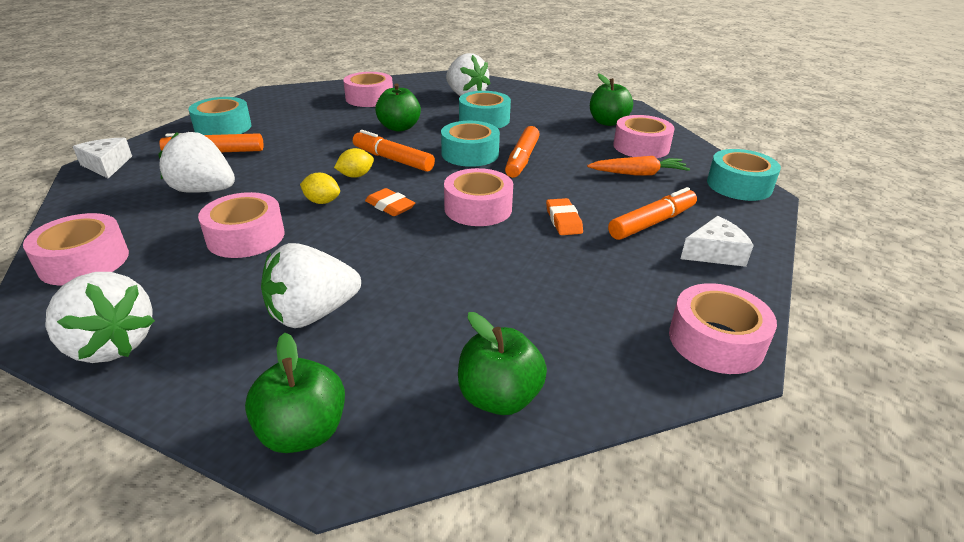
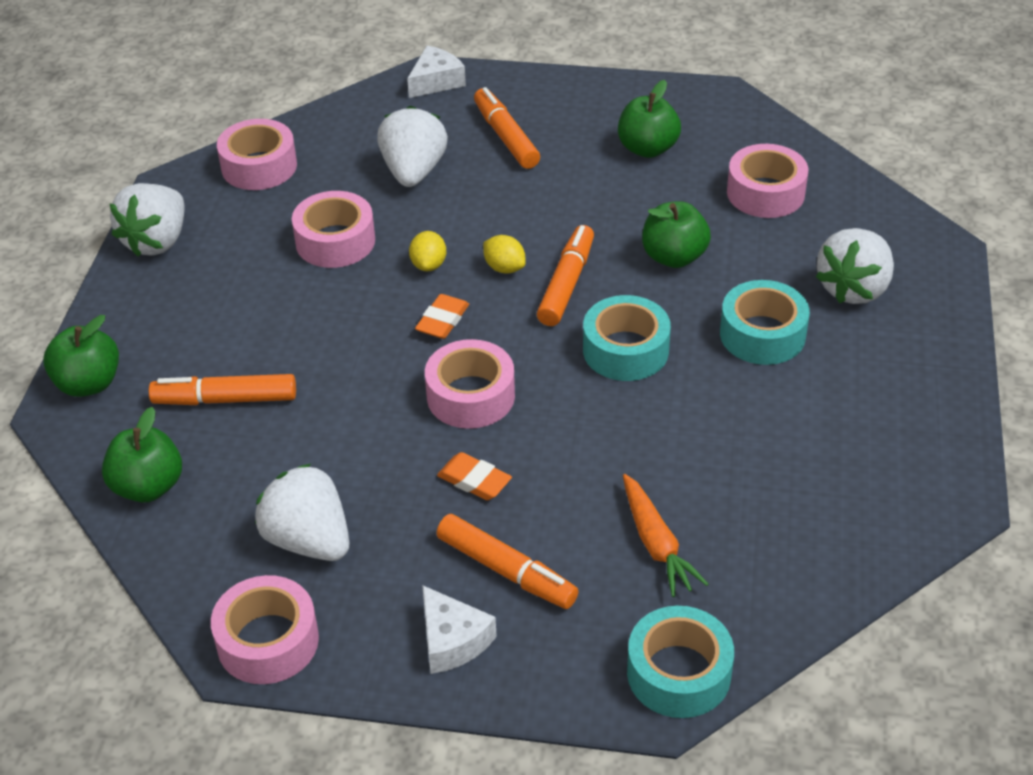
camera: 75 degrees right, 10 degrees up
turquoise tape [189,97,251,135] -> none
white strawberry [261,243,361,328] -> white strawberry moved to [255,464,349,561]
orange marker [505,126,540,178] -> orange marker moved to [149,374,296,405]
orange eraser [546,198,583,235] -> orange eraser turned 60 degrees clockwise [437,452,512,500]
green apple [590,73,633,126] -> green apple moved to [618,80,681,158]
pink tape [613,115,674,158] -> none

